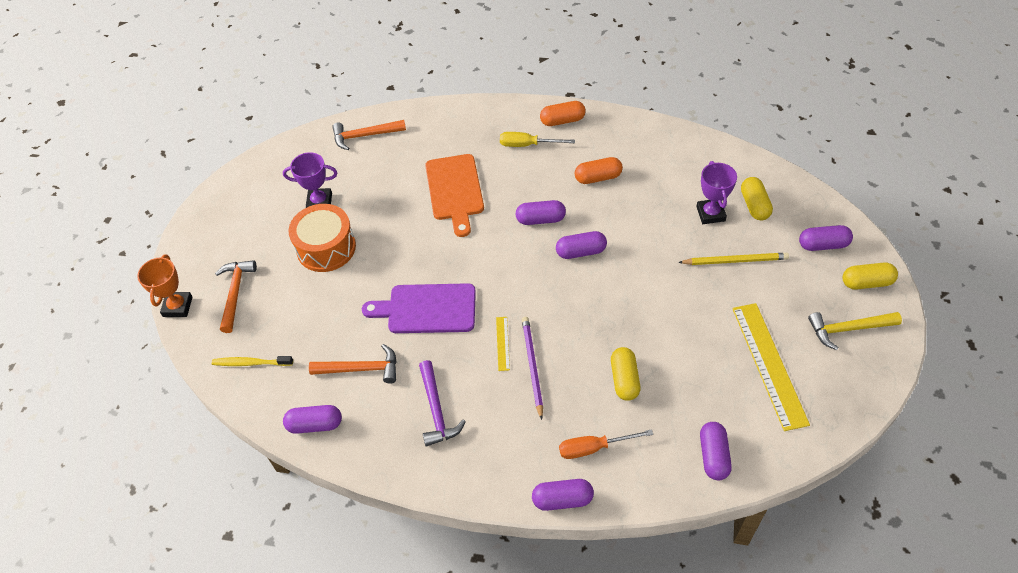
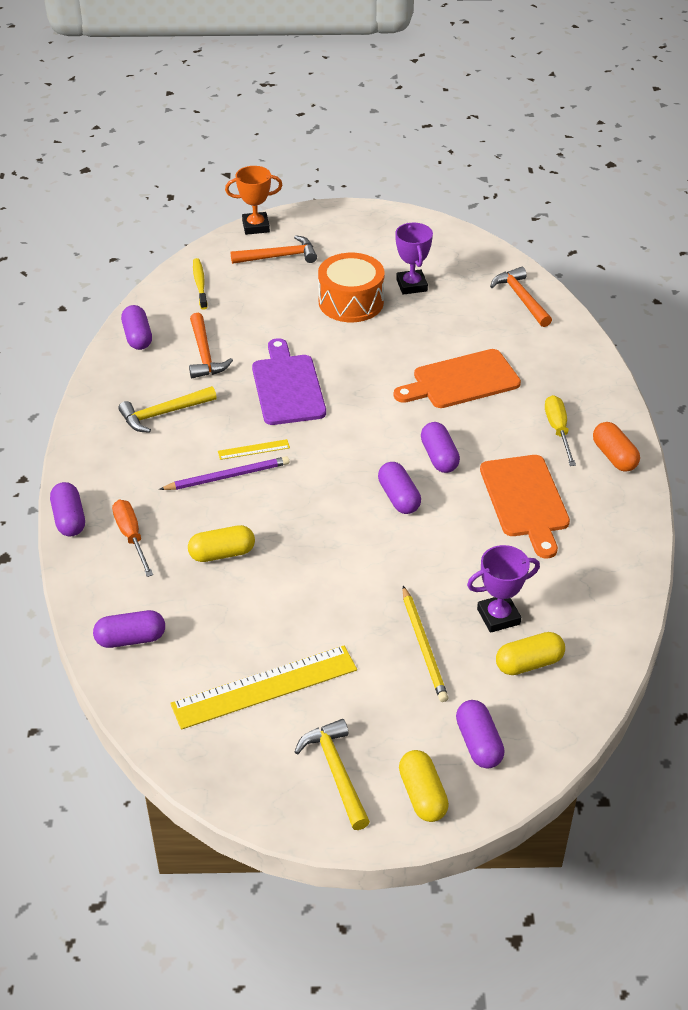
camera: 75 degrees right, 10 degrees down
purple hammer [419,360,466,447] -> yellow hammer [118,386,217,433]
orange capsule [575,157,623,184] -> orange cutting board [480,455,570,558]

